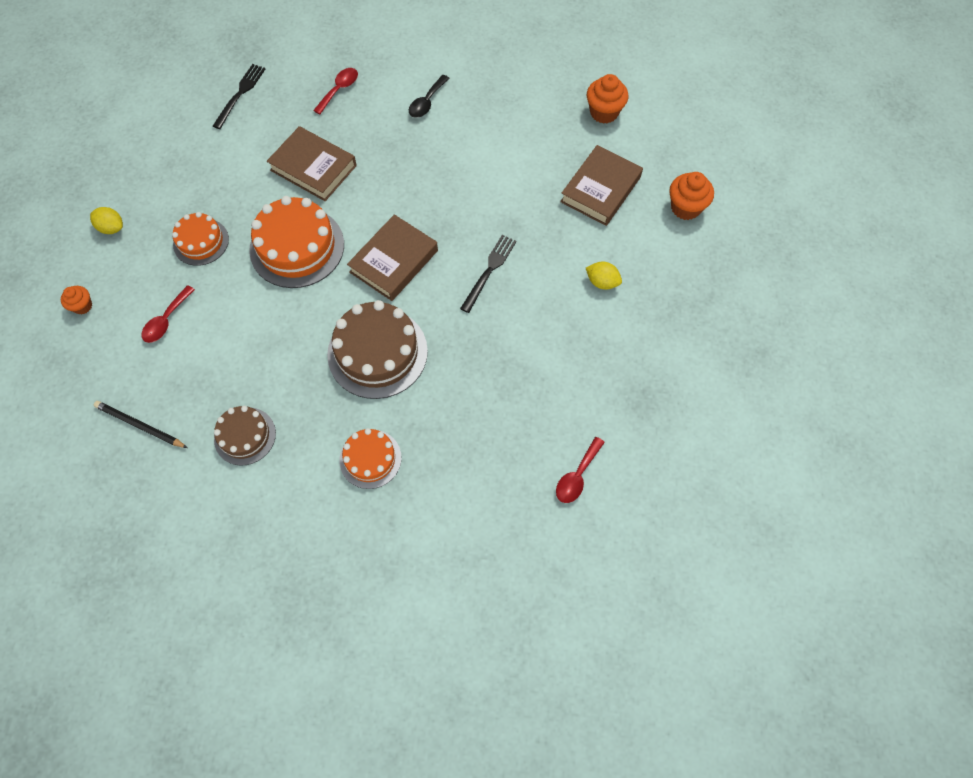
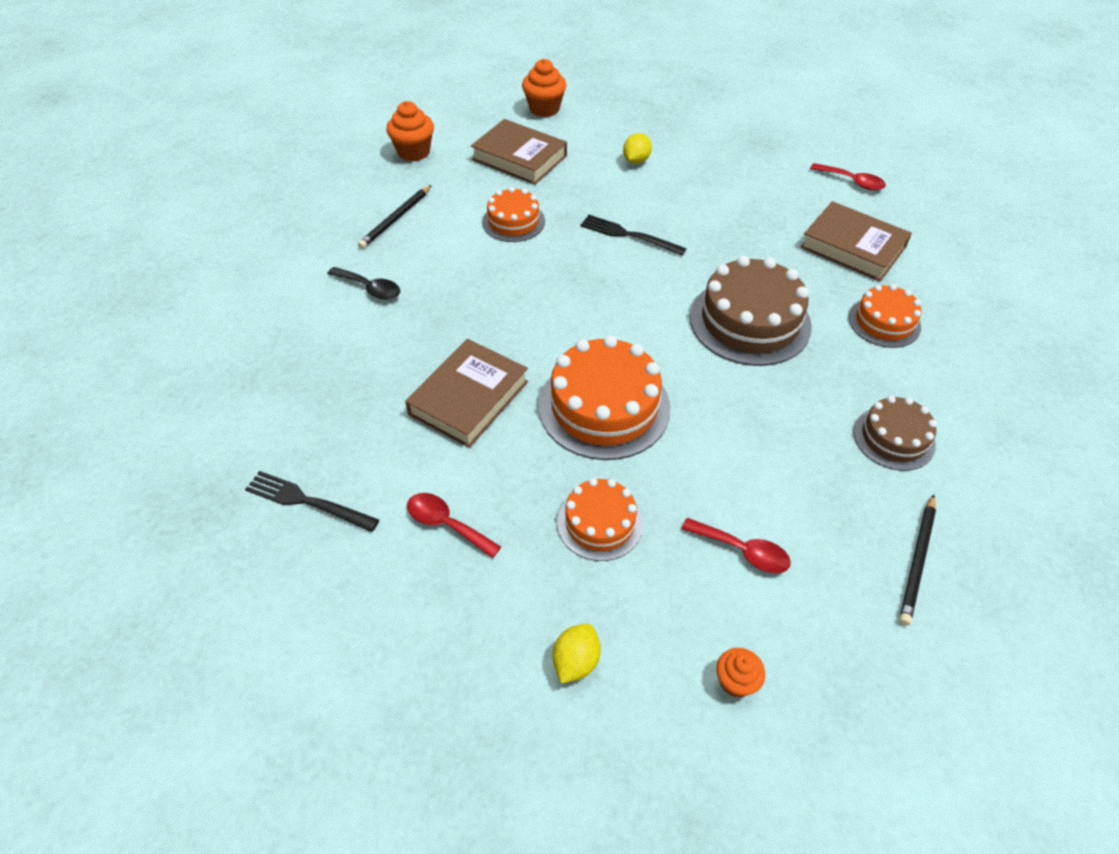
camera: 90 degrees left, 15 degrees down
red spoon [313,68,358,114] -> red spoon moved to [407,493,501,558]
brown book [347,214,438,301] -> brown book moved to [800,201,912,282]
none -> black pencil [358,185,431,249]
none -> orange cake [482,187,545,242]

